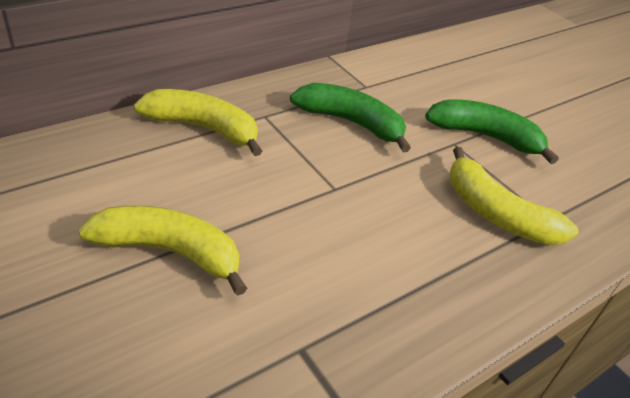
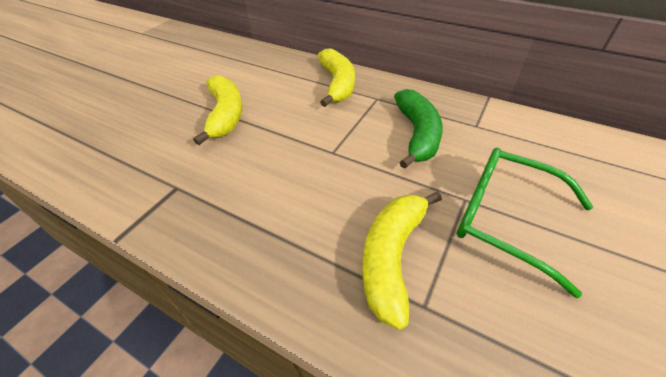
camera: 70 degrees right, 5 degrees up
green banana [425,99,559,164] -> green glasses [457,148,593,298]

